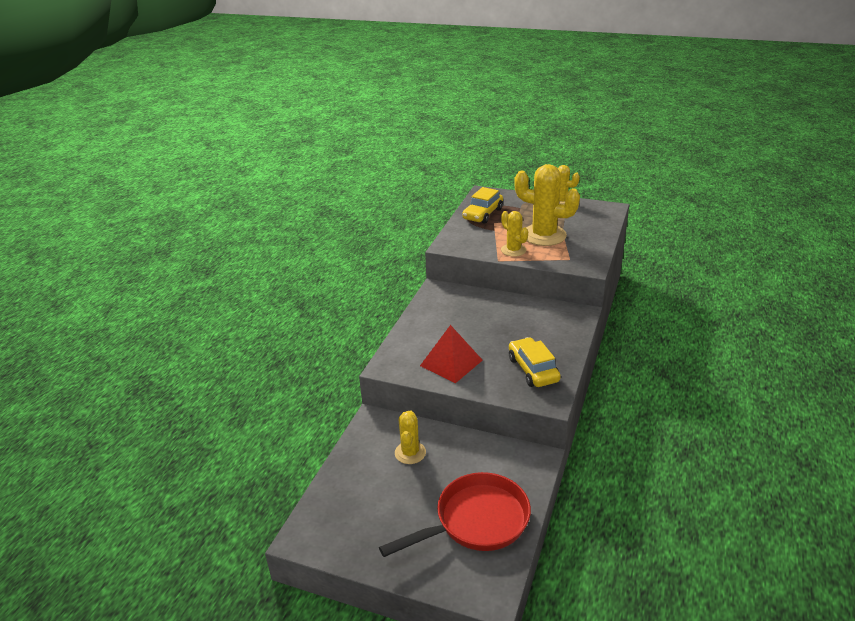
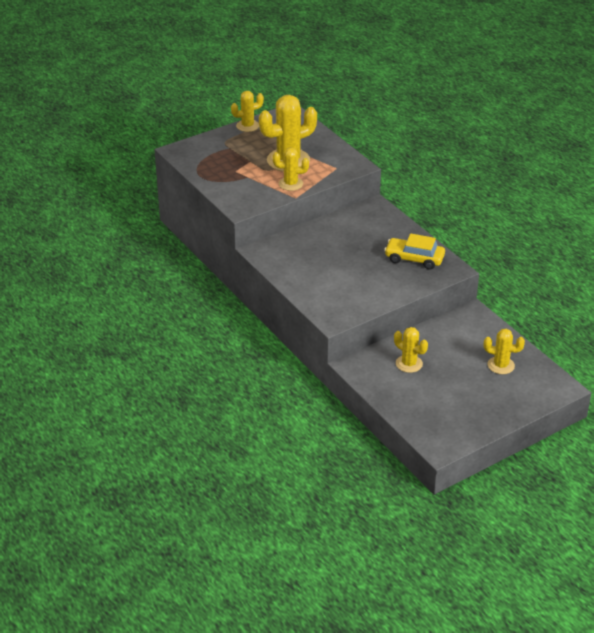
camera: 55 degrees left, 5 degrees up
red pan [379,472,531,557] -> yellow cactus [484,329,525,374]
red pyramid [420,325,483,383] -> none
yellow car [462,187,503,224] -> none

